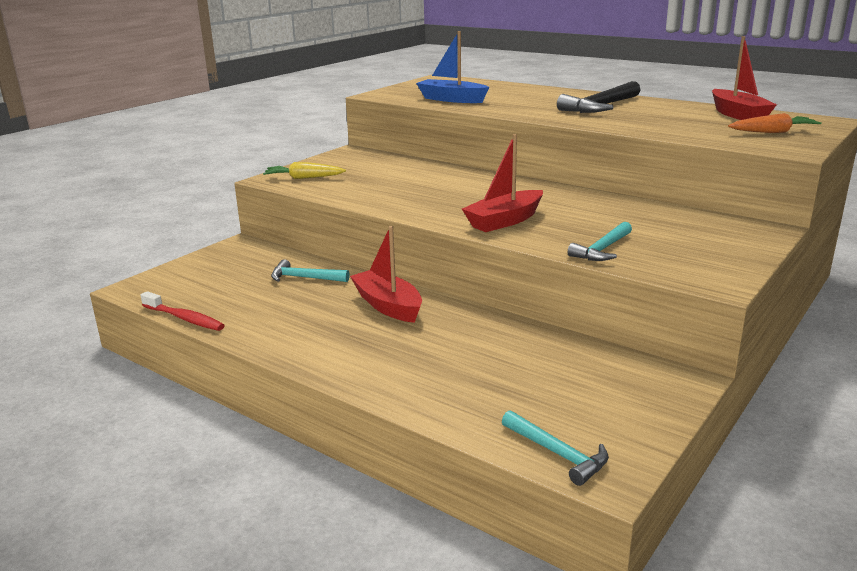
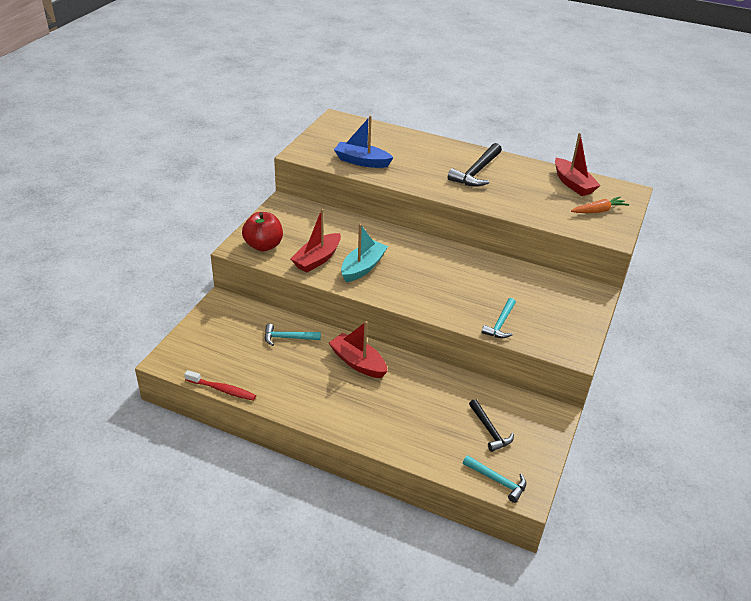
camera: 15 degrees left, 15 degrees up
yellow carrot [263,162,346,179] -> red apple [242,212,283,251]
red boat [462,134,543,232] -> red boat moved to [290,209,341,273]
none -> turquoise boat [341,224,388,282]
none -> black hammer [469,399,514,452]

